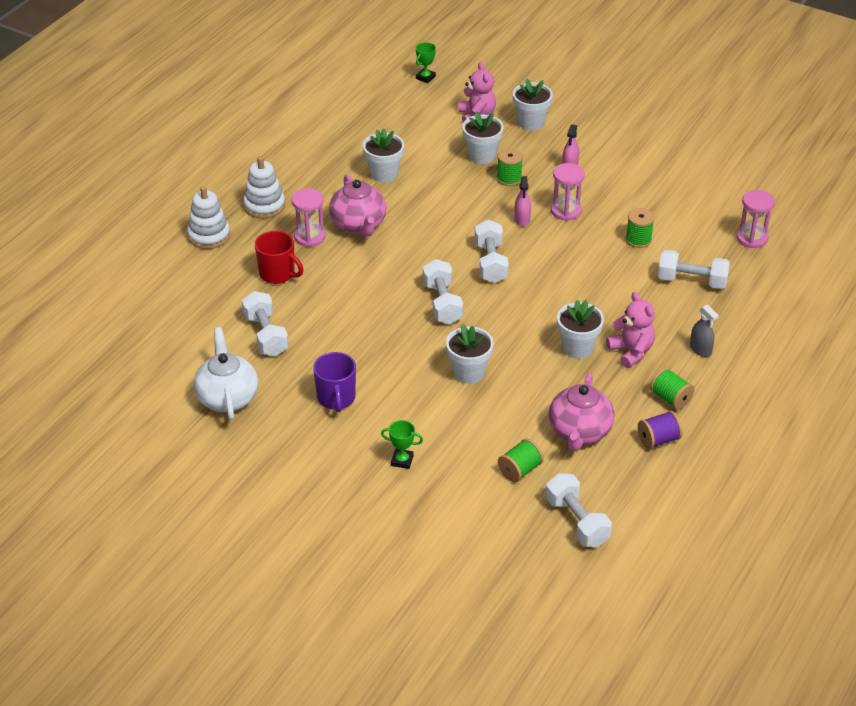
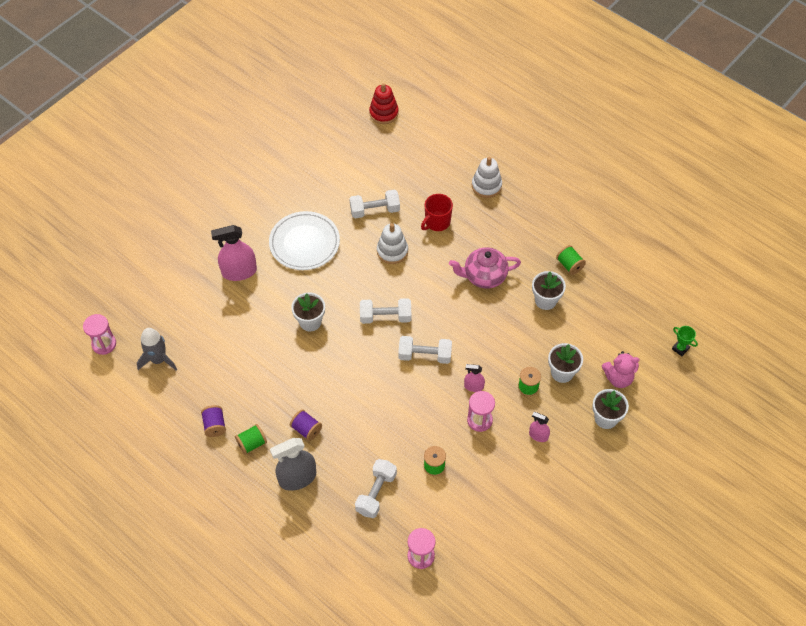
camera: 100 degrees right, 15 degrees up
white teapot [194,327,258,420] -> none
white stacking toy [243,156,285,218] -> white stacking toy moved to [377,223,408,264]
pink hourglass [291,188,325,247] -> pink hourglass moved to [83,314,116,355]
purple mug [313,352,356,412] -> white plate [269,211,340,270]
green trophy [381,420,423,469] -> pink spray bottle [211,225,257,281]
green spool [498,438,544,482] -> green spool moved to [556,245,586,275]
white dumbbell [545,473,612,547] -> grey rocket [137,328,177,371]
pink teapot [549,373,614,451] -> none
white flower pot [557,300,604,359] -> none
pink teddy bear [606,292,655,368] -> purple spool [290,409,322,441]
grey spray bottle [690,305,719,357] -> grey spray bottle [270,438,316,491], size x1.90
none -> red stacking toy [369,83,399,124]

